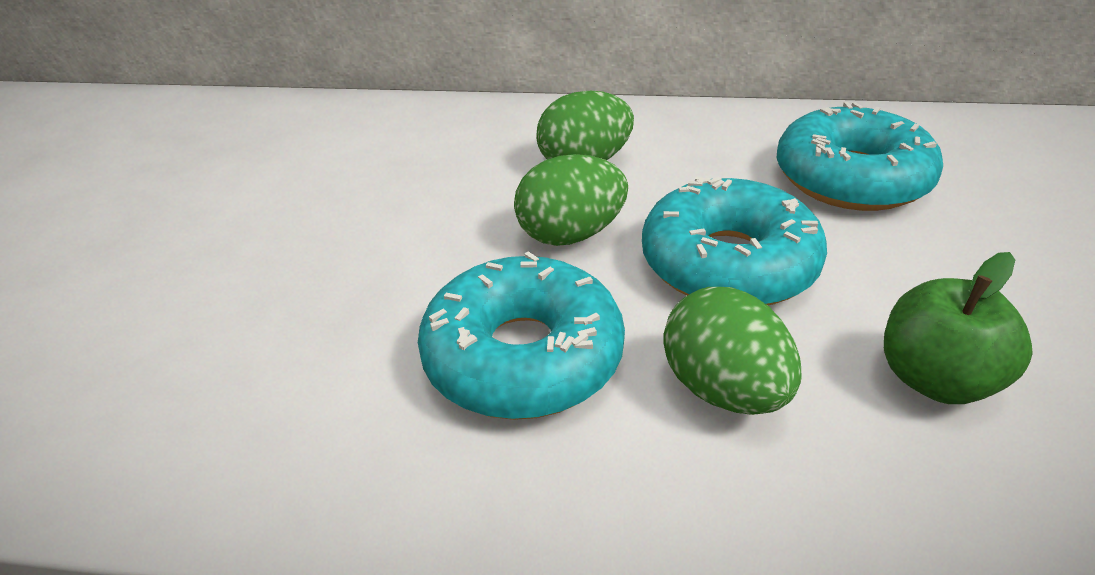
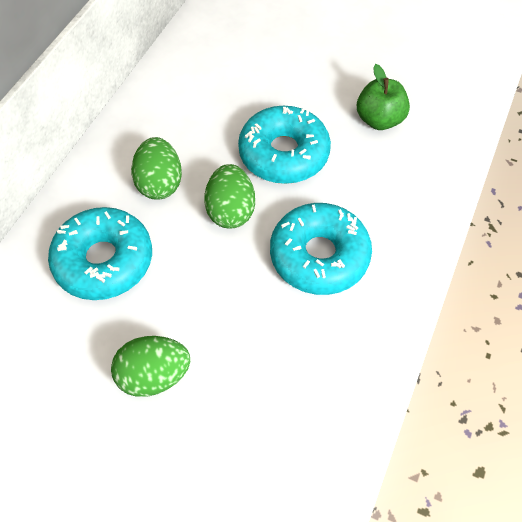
camera: 75 degrees left, 20 degrees up
green egg [663,287,802,415] -> green egg moved to [111,336,190,397]
turquoise donut [776,102,943,211] -> turquoise donut moved to [48,207,152,300]

